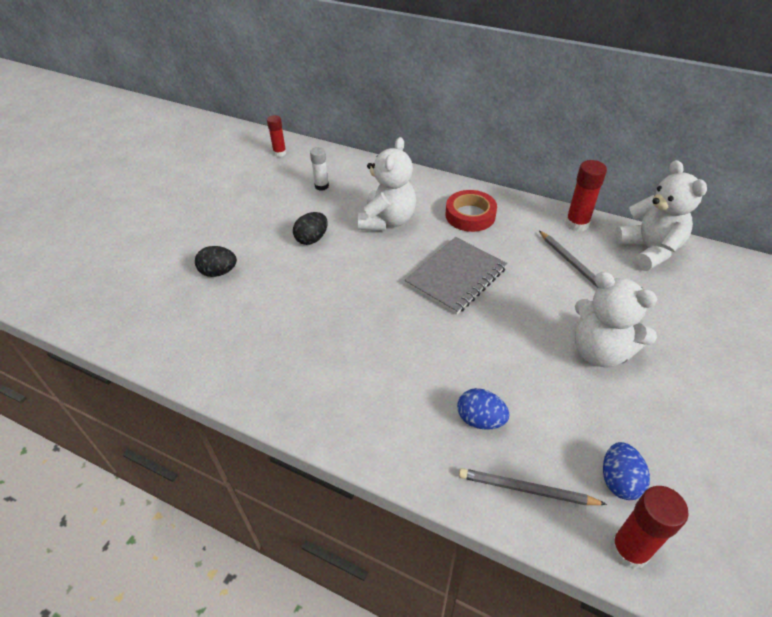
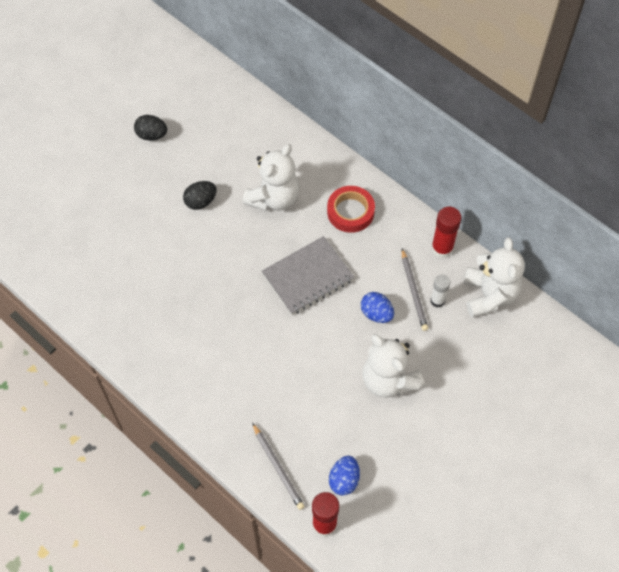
camera: 15 degrees right, 15 degrees up
black egg [195,246,237,277] -> black egg moved to [134,115,167,141]
red glue stick [267,115,287,157] -> none
white glue stick [310,147,329,191] -> white glue stick moved to [430,275,450,308]
blue egg [457,388,510,430] -> blue egg moved to [361,292,394,323]
grey pencil [459,468,607,505] -> grey pencil turned 150 degrees counterclockwise [252,423,305,510]

